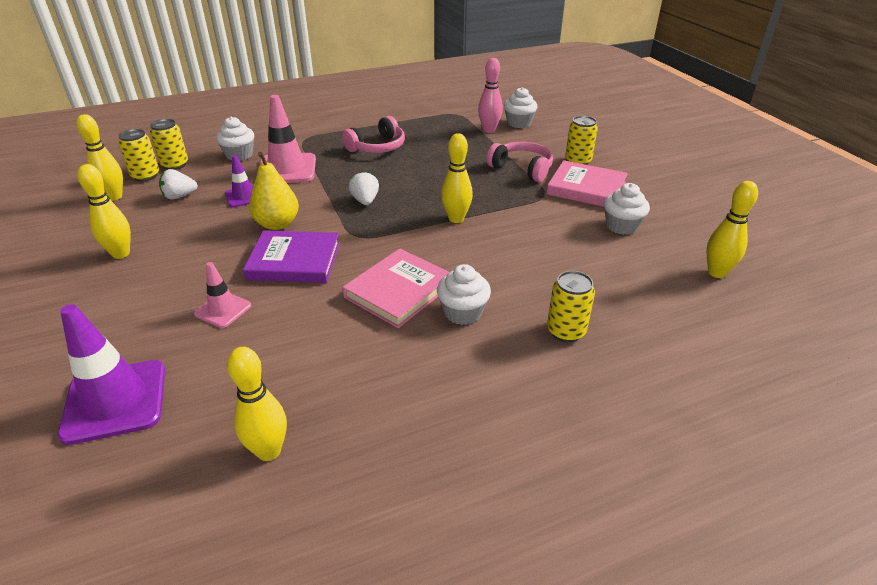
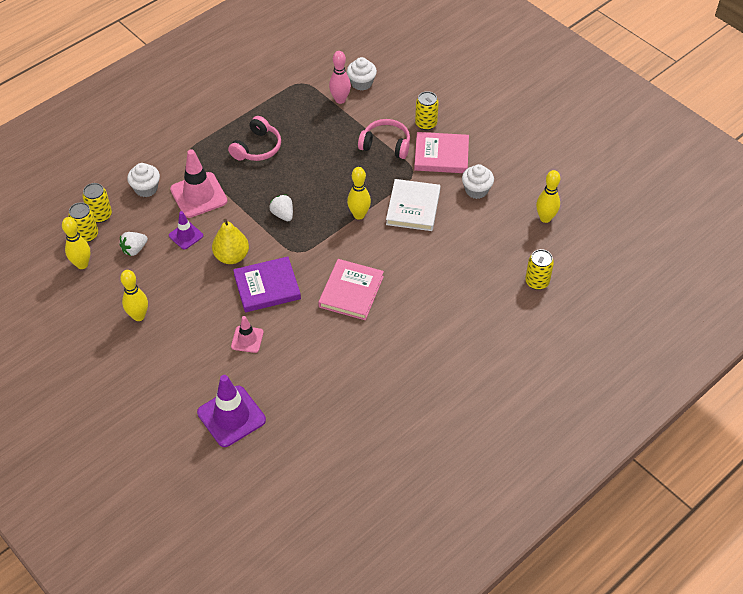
camera: 20 degrees left, 15 degrees up
yellow bowling pin [227,347,287,461] -> none
white cupcake [437,264,491,325] -> none
yellow can [547,271,595,342] -> yellow can moved to [525,249,554,290]
none -> white book [386,179,441,231]

